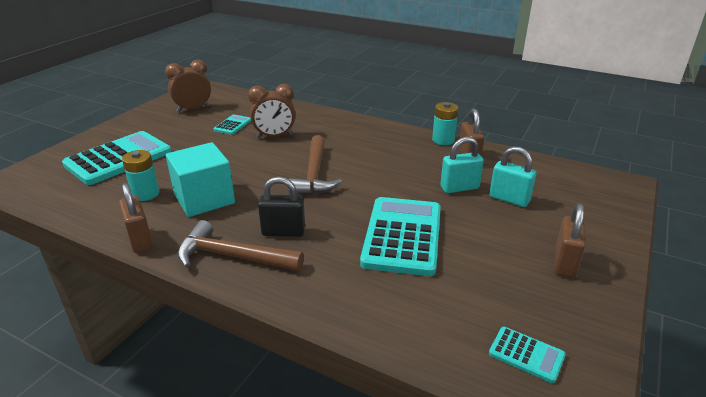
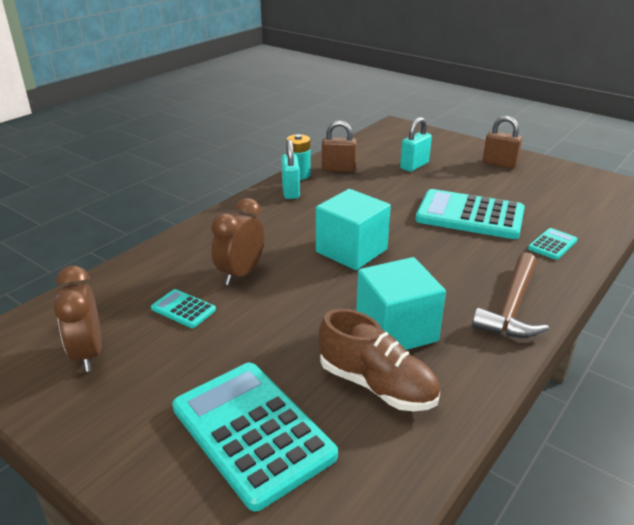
camera: 80 degrees left, 0 degrees up
brown padlock [119,183,153,253] -> none
turquoise battery [122,150,159,201] -> brown shoe [319,309,440,411]
brown clock [248,84,296,138] -> brown clock turned 150 degrees counterclockwise [211,198,264,285]
black padlock [258,177,305,237] -> none
brown hammer [288,135,342,194] -> turquoise cube [316,189,391,270]
turquoise padlock [440,137,484,193] -> turquoise padlock moved to [281,139,300,199]
turquoise calculator [489,327,566,383] -> turquoise calculator moved to [528,228,578,260]

